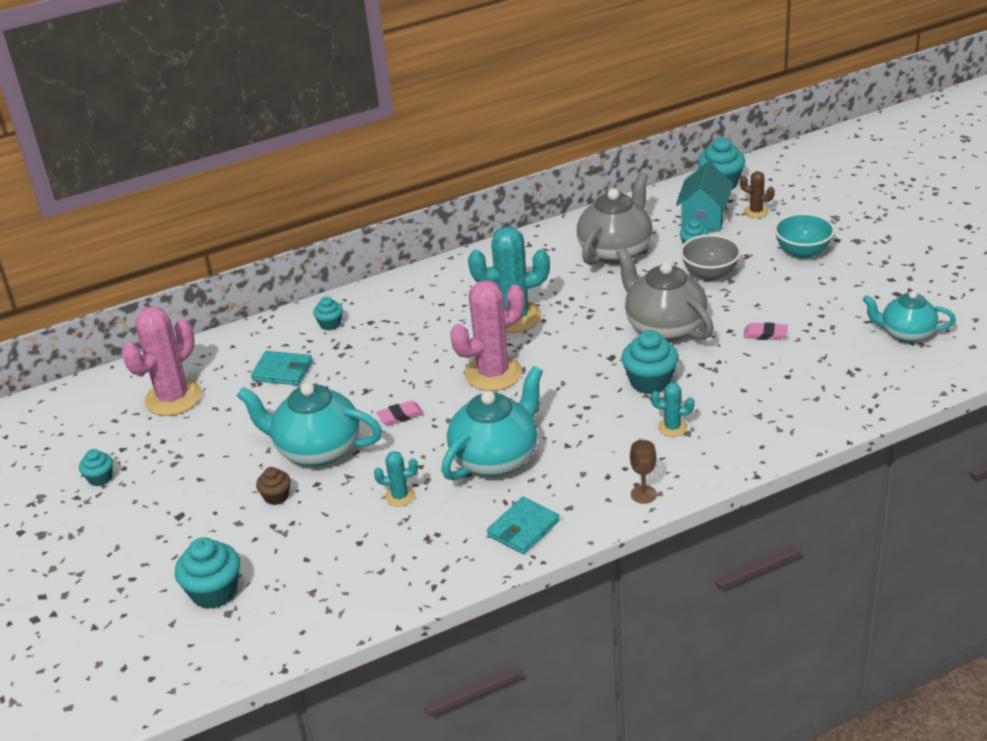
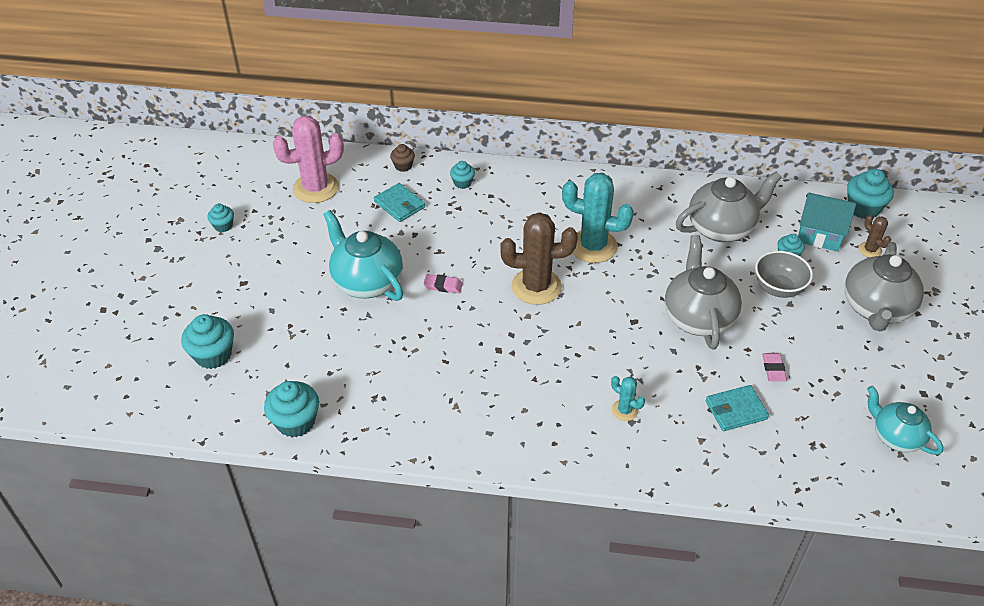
camera: 30 degrees right, 10 degrees up
brown cupcake [256,467,291,505] -> brown cupcake moved to [390,144,415,172]
turquoise cactus [374,451,418,507] -> none
turquoise teapot [441,366,543,480] -> none
pink cactus [450,280,525,391] -> brown cactus [500,212,578,305]
turquoise wallet [487,497,560,554] -> turquoise wallet moved to [706,385,769,431]
turquoise cupcake [622,330,679,394] -> turquoise cupcake moved to [264,381,319,438]
brown goblet [630,440,657,504] -> none
turquoise house [676,161,733,232] -> turquoise house turned 60 degrees clockwise [798,193,856,251]
pink eraser [744,322,788,340] -> pink eraser turned 45 degrees clockwise [762,353,787,381]
turquoise bowl [774,213,835,259] -> grey teapot [845,242,924,331]

